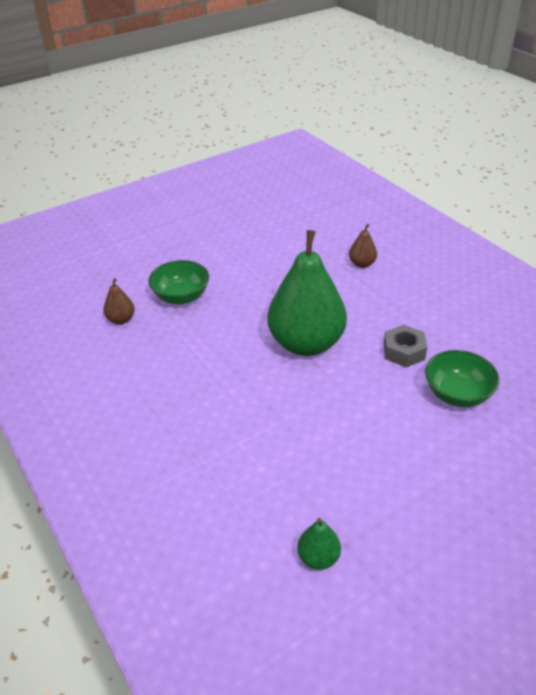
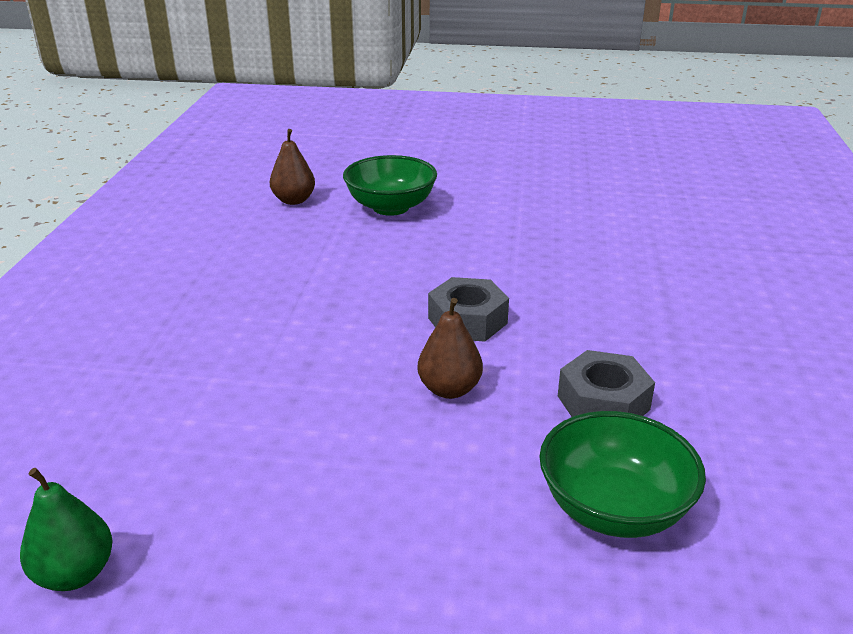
camera: 40 degrees right, 10 degrees down
green pear [267,230,347,356] -> grey nut [428,277,509,342]
brown pear [349,224,377,268] -> brown pear moved to [418,298,483,399]

